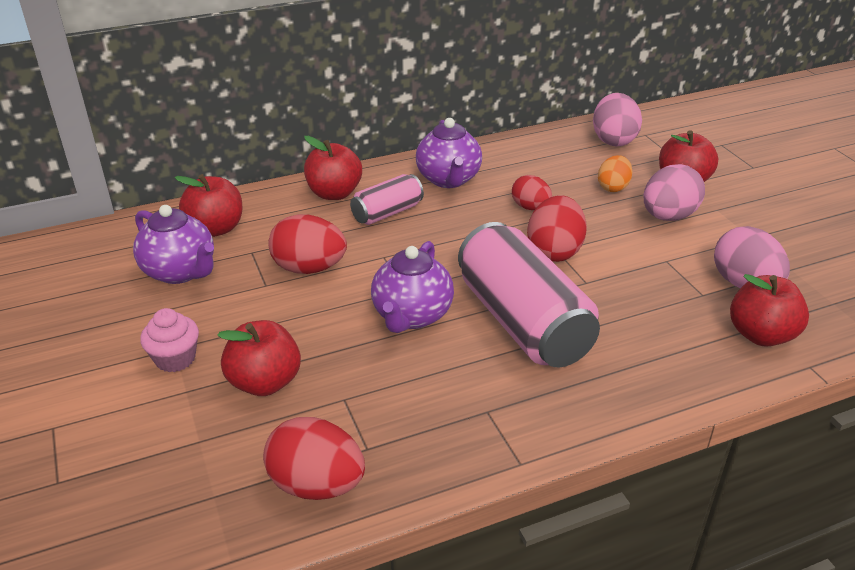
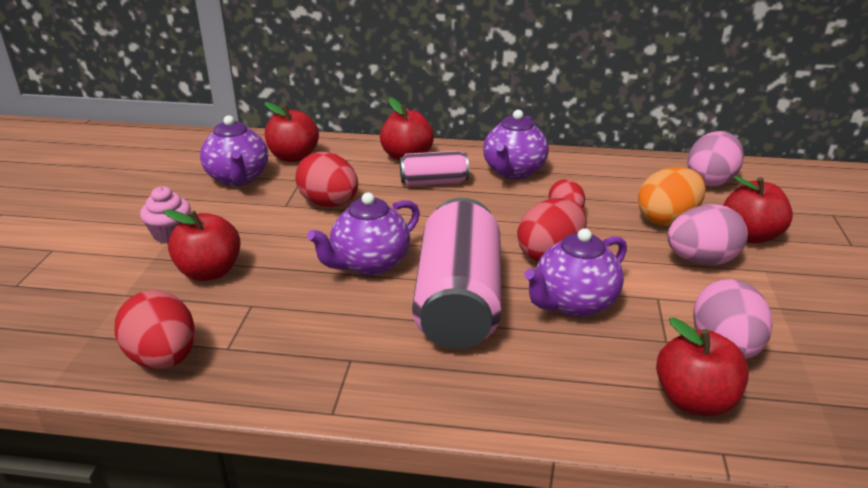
camera: 30 degrees right, 5 degrees down
orange egg [598,155,633,192] -> orange egg [638,167,706,226], size x1.57
none -> purple teapot [524,228,627,317]

